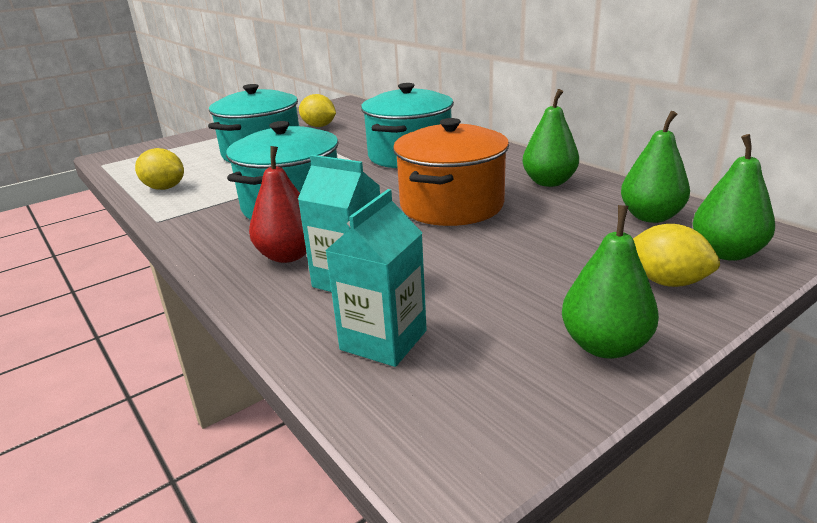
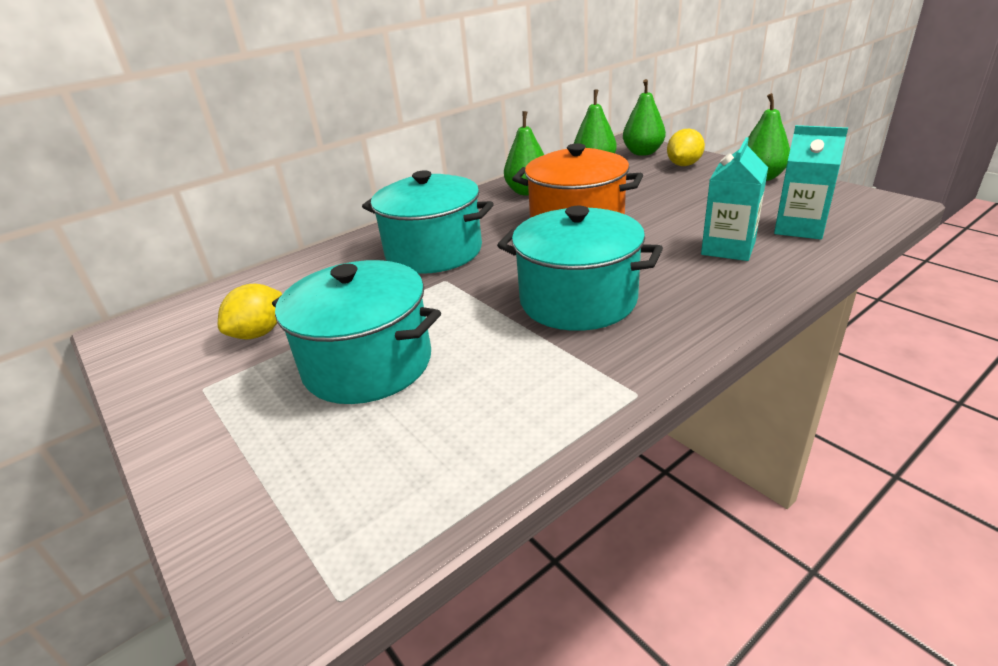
camera: 90 degrees left, 5 degrees up
yellow lemon [135,148,184,190] -> none
red pear [249,146,307,263] -> none

